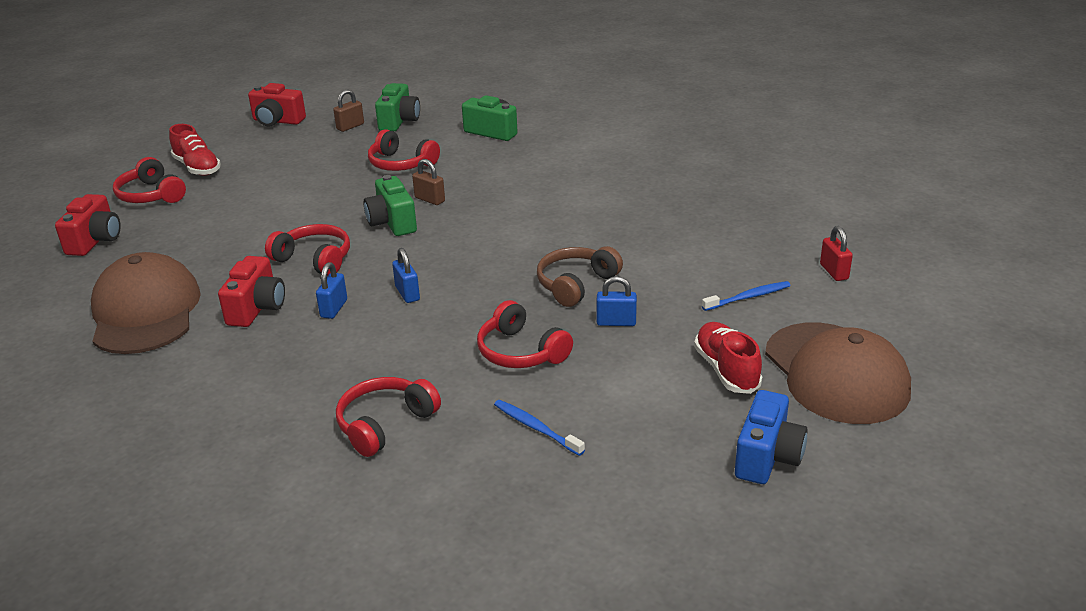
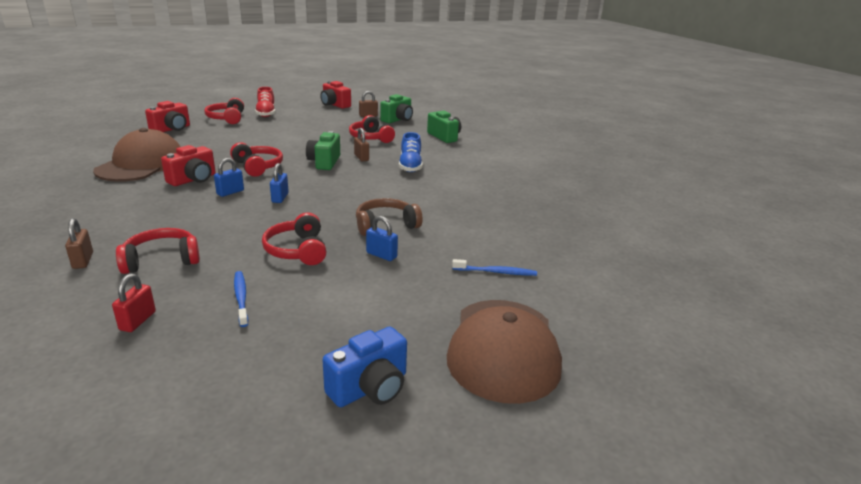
camera: 25 degrees right, 5 degrees down
red shoe [694,322,762,394] -> none
red padlock [820,226,853,281] -> red padlock moved to [112,273,156,332]
none -> brown padlock [65,218,93,269]
none -> blue shoe [399,132,423,172]

